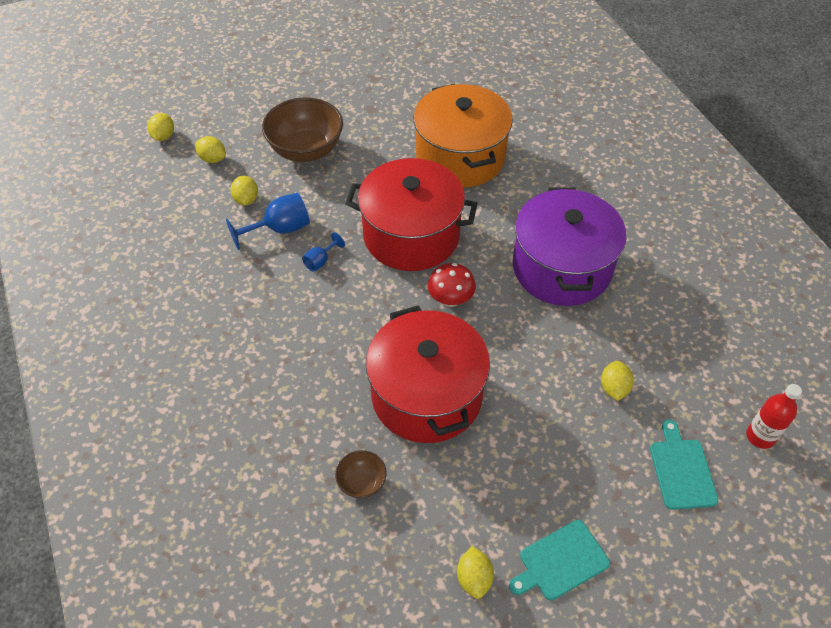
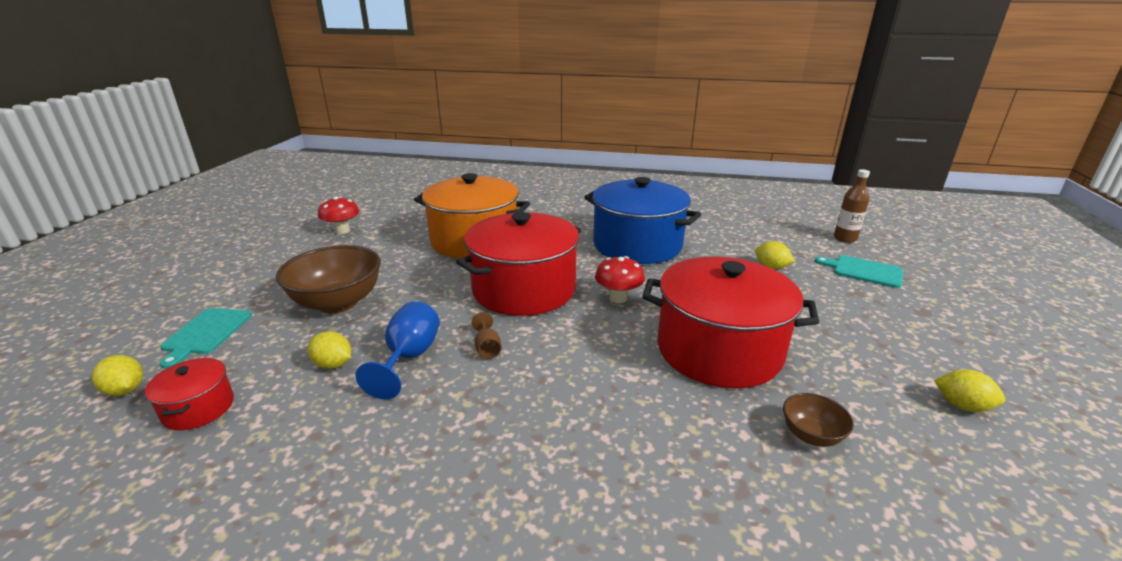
camera: 55 degrees left, 25 degrees down
yellow lemon [195,136,226,163] -> none
blue goblet [302,232,345,272] -> brown goblet [471,312,501,359]
turquoise cutting board [509,520,610,600] -> turquoise cutting board moved to [160,308,252,369]
purple pot [513,187,626,306] -> blue pot [584,177,701,264]
red bottle [746,384,802,449] -> brown bottle [834,169,870,243]
none -> red pot [145,358,234,430]
none -> red mushroom [318,196,360,234]

